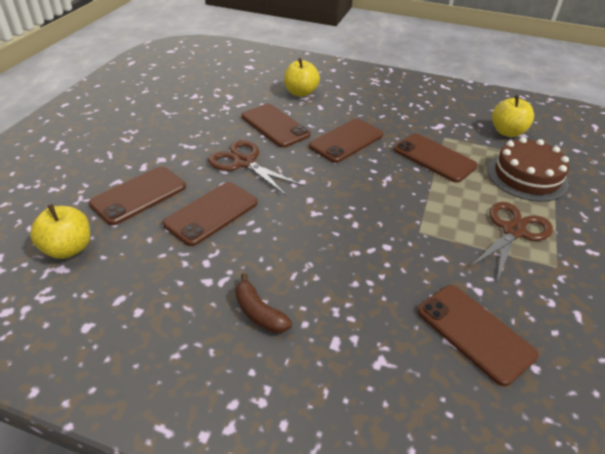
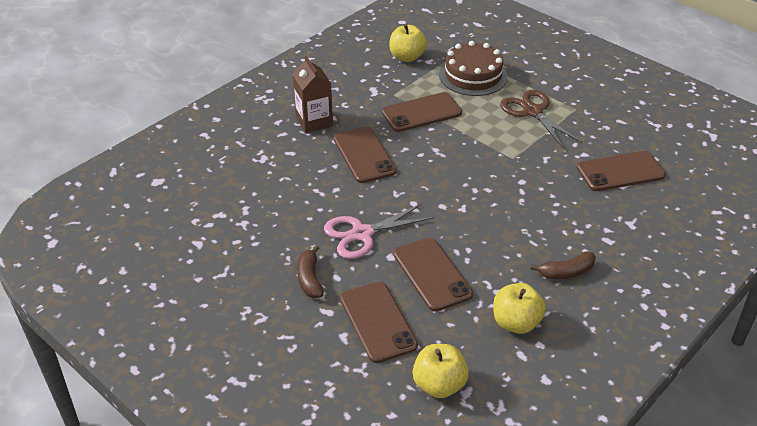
camera: 65 degrees left, 0 degrees up
brown scissors [208,140,304,196] -> pink scissors [324,203,434,259]
brown phone [241,104,311,148] -> none
yellow apple [284,58,320,97] -> yellow apple moved to [493,283,546,334]
none -> brown carton [292,55,333,133]
none -> brown banana [297,245,324,298]

